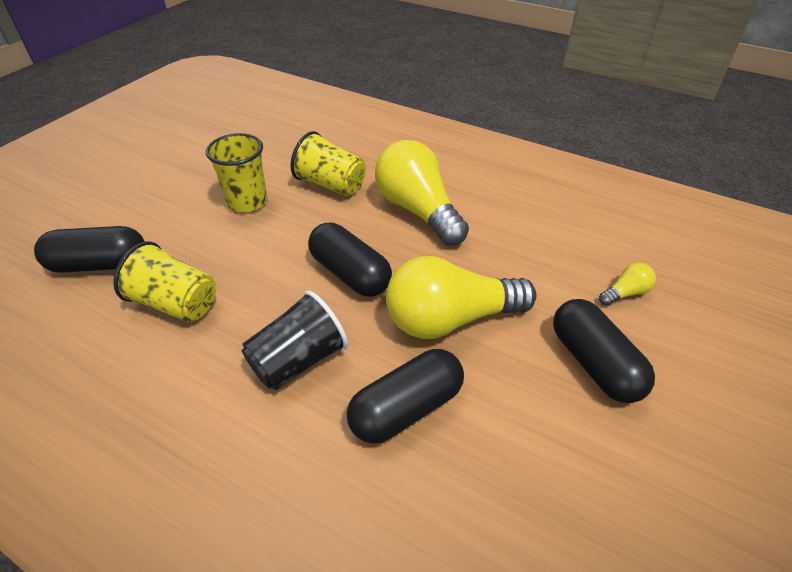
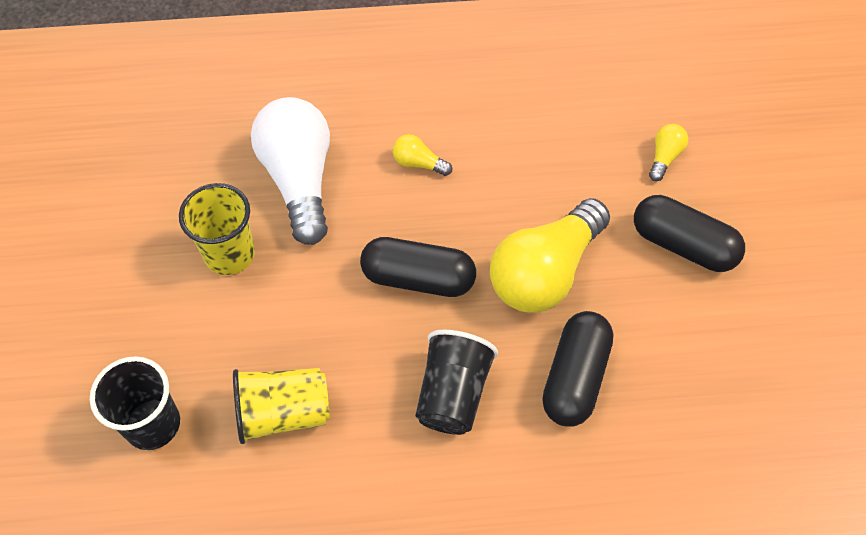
camera: 35 degrees left, 15 degrees up
black capsule [34,226,145,273] -> black cup [90,356,180,450]
yellow cup [291,131,366,197] -> white light bulb [251,97,330,245]
yellow light bulb [375,140,469,246] -> yellow light bulb [393,134,452,176], size x0.42

